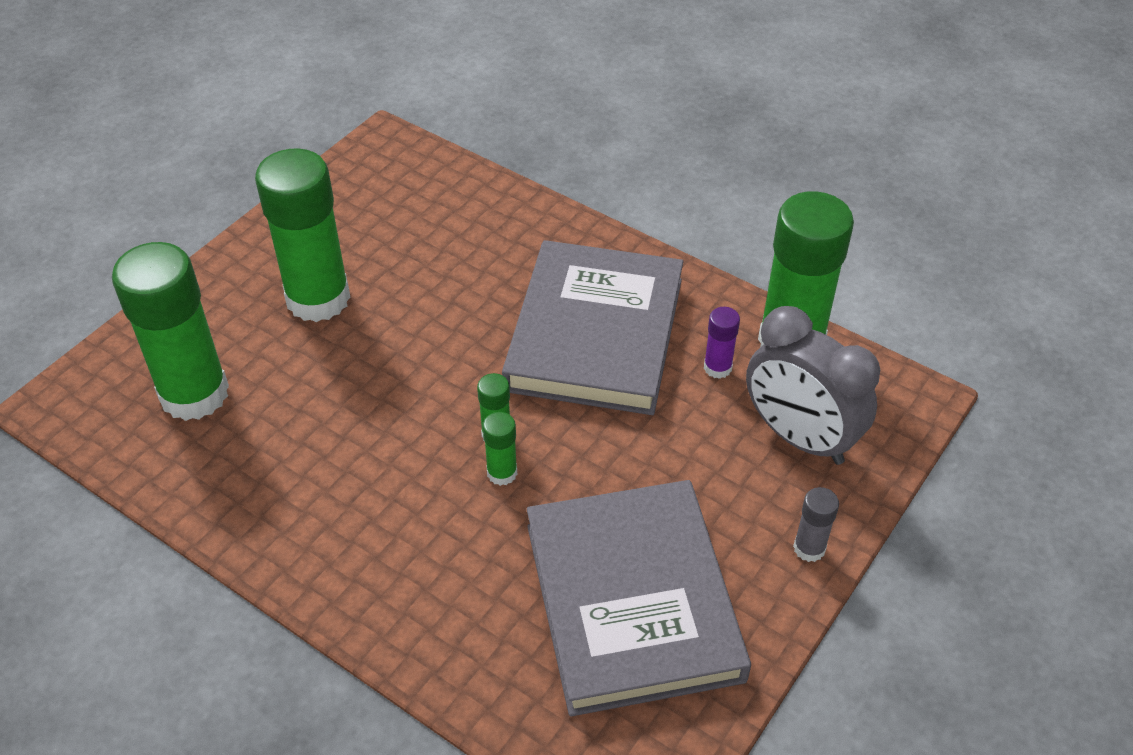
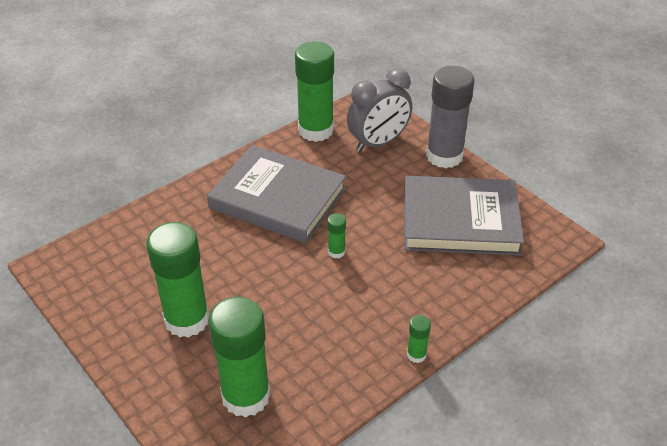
camera: 75 degrees left, 5 degrees down
green glue stick [483,412,517,486] -> green glue stick moved to [407,315,431,363]
purple glue stick [704,307,740,379] -> none
grey glue stick [793,487,839,562] -> grey glue stick [426,66,474,168], size x2.35

